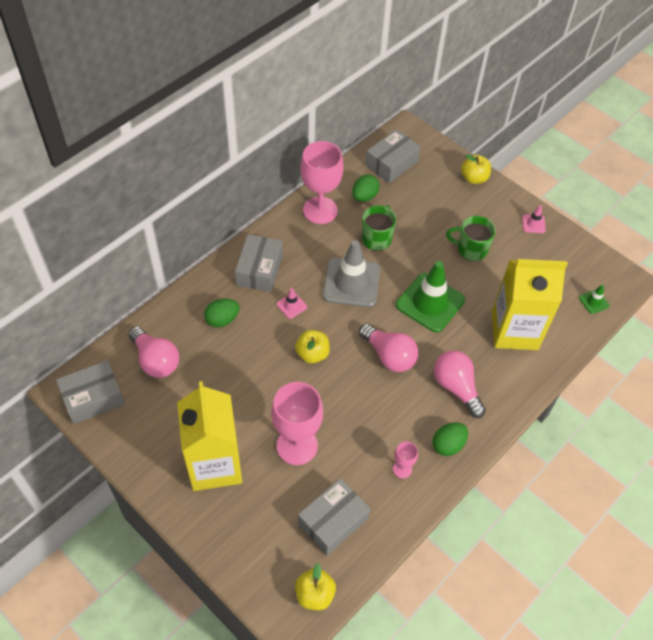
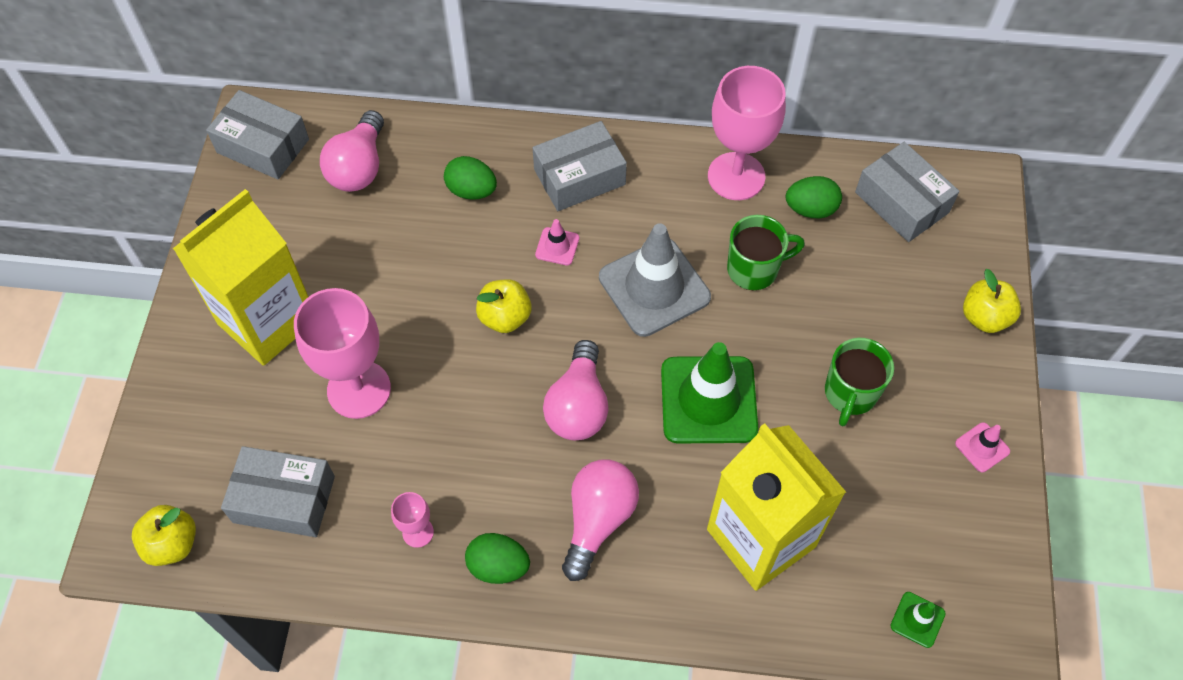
camera: 55 degrees right, 5 degrees up
grey box [365,129,421,183] -> grey box turned 45 degrees clockwise [855,142,960,242]
green mug [446,216,496,261] -> green mug turned 135 degrees counterclockwise [825,338,894,426]

